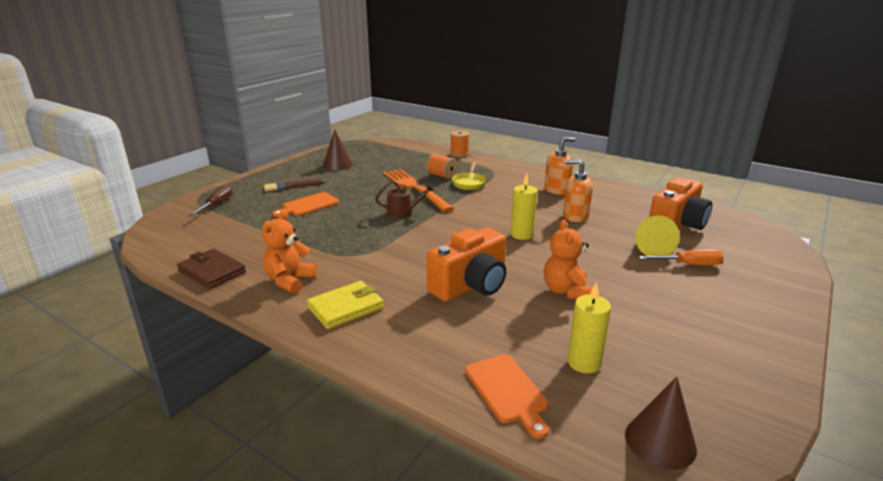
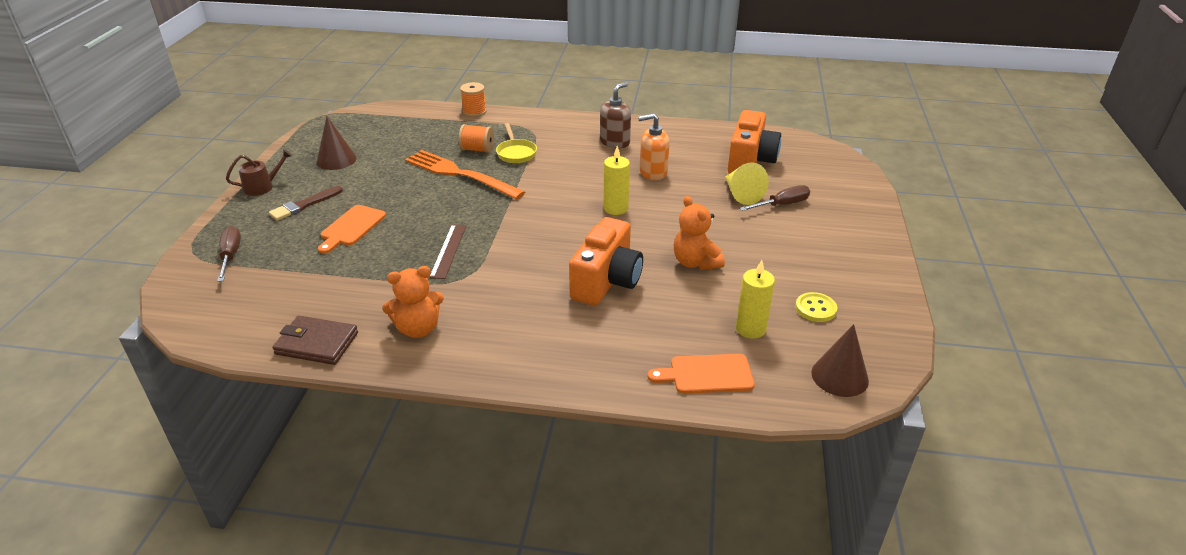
camera: 25 degrees left, 10 degrees up
orange teddy bear [262,211,317,294] -> orange teddy bear turned 105 degrees counterclockwise [382,266,444,338]
yellow wallet [307,281,384,329] -> none
brown watering can [375,180,435,218] -> brown watering can moved to [226,149,292,196]
orange cutting board [465,354,549,439] -> orange cutting board turned 135 degrees clockwise [648,354,755,394]
orange soap dispenser [544,137,575,195] -> brown soap dispenser [600,82,631,148]
orange screwdriver [638,249,724,265] -> brown screwdriver [740,185,810,211]
none -> brown ruler [429,224,466,279]
none -> yellow button [795,292,837,322]

